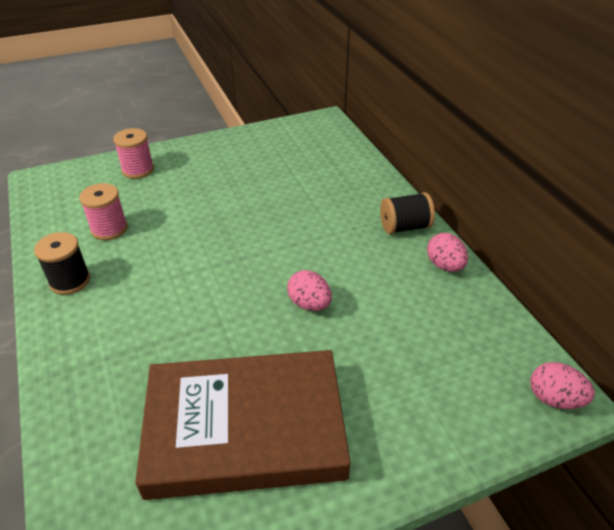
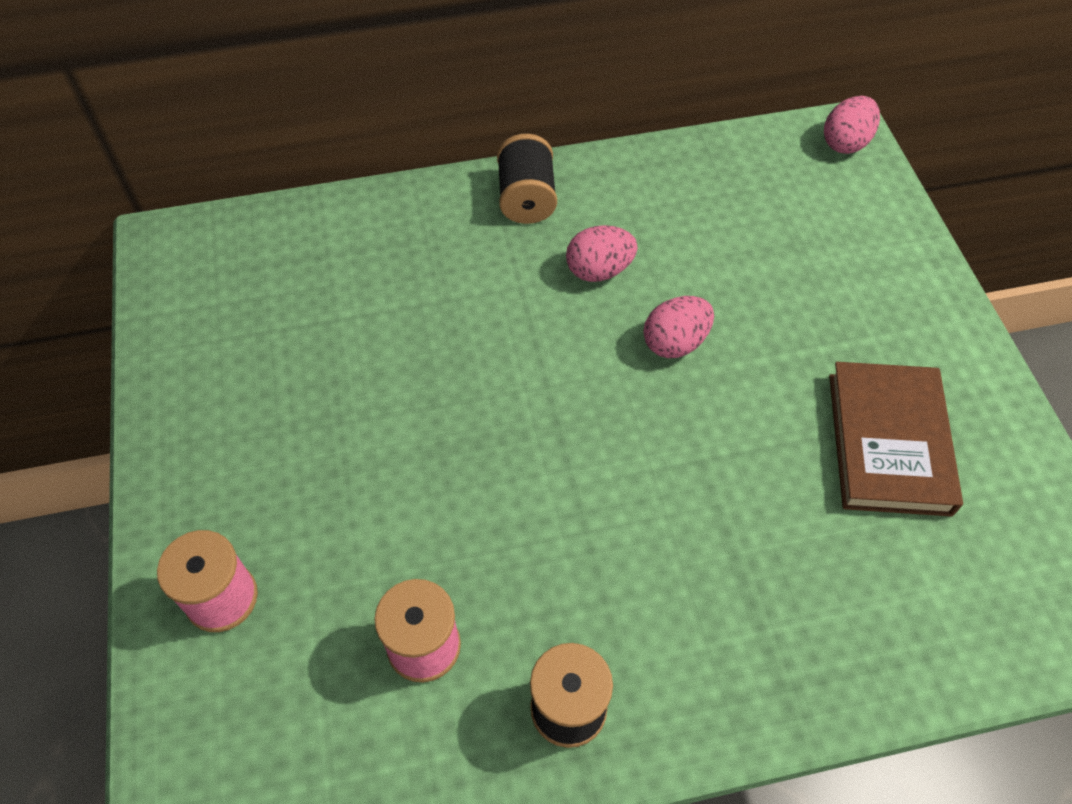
camera: 80 degrees left, 15 degrees up
brown book [135,350,351,500] -> brown book [829,362,963,516], size x0.62
pink egg [427,233,468,272] -> pink egg moved to [566,225,638,282]

